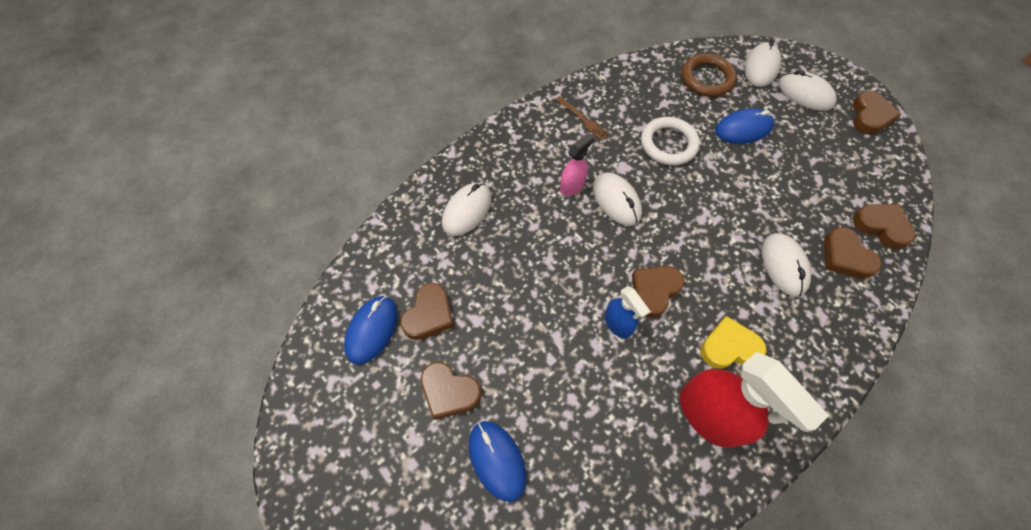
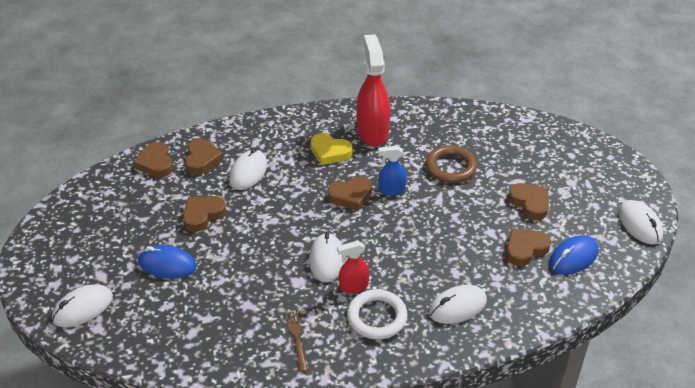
camera: 150 degrees left, 20 degrees down
blue mouse [469,421,527,502] -> none
pink spray bottle [560,133,594,196] -> red spray bottle [337,241,369,293]
blue spray bottle [605,286,650,338] -> blue spray bottle turned 90 degrees counterclockwise [378,146,407,196]
white ring [641,117,700,166] -> white ring moved to [347,289,408,339]
brown ring [681,53,737,97] -> brown ring moved to [425,145,477,183]
white mouse [778,70,837,111] -> white mouse moved to [618,200,663,244]
brown heart [853,91,901,135] -> brown heart moved to [183,196,226,232]

